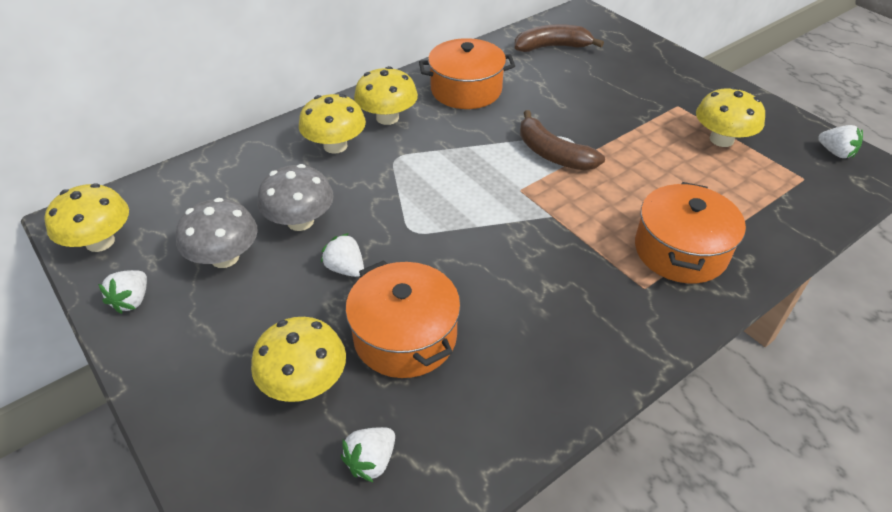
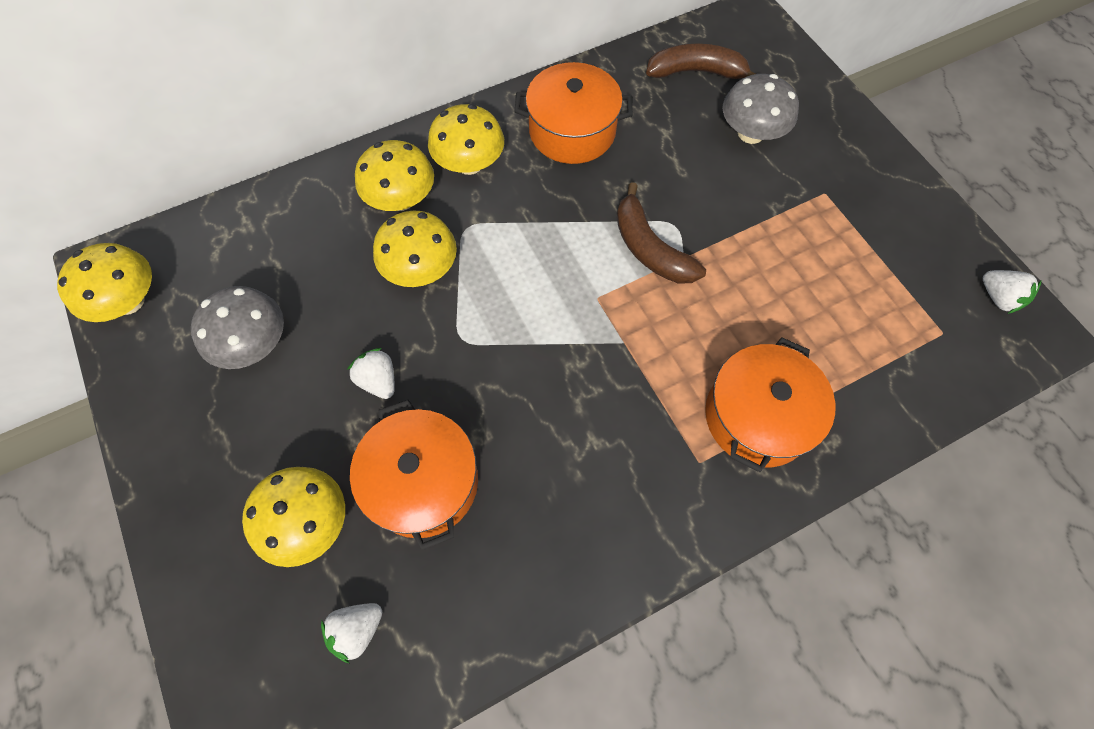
camera: 10 degrees right, 20 degrees up
white strawberry [98,270,147,314] -> none
grey mushroom [258,164,334,231] -> grey mushroom moved to [722,74,799,144]
yellow mushroom [696,87,765,147] -> yellow mushroom moved to [373,211,457,287]

